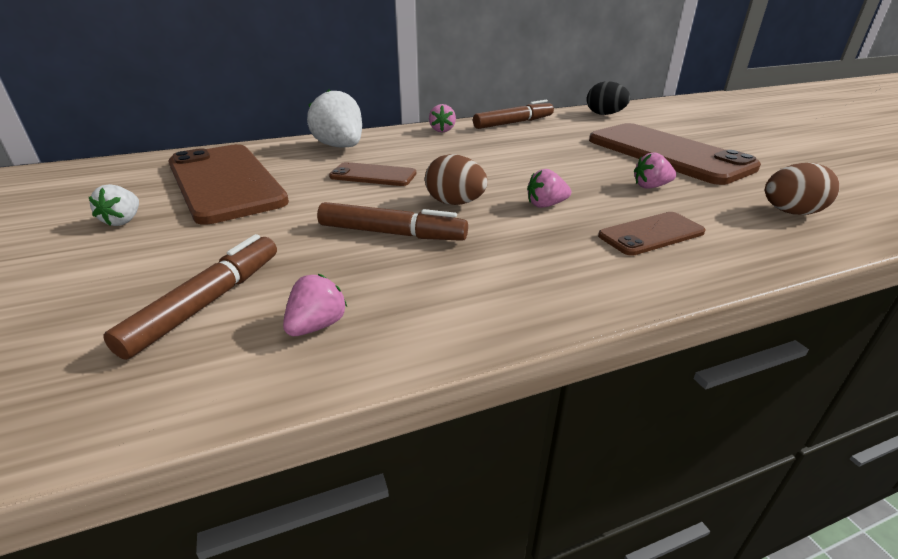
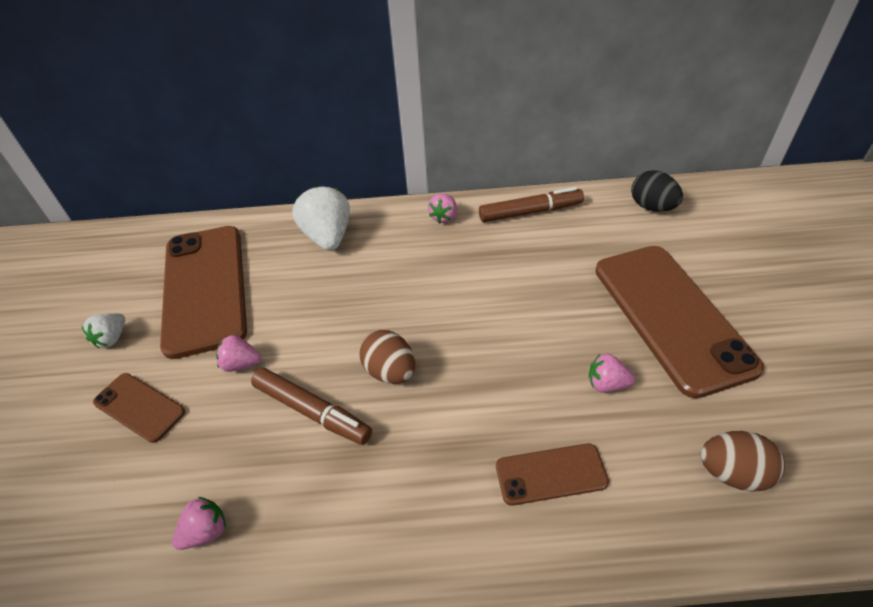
camera: 20 degrees right, 15 degrees up
brown marker [103,234,277,360] -> none
brown phone [329,162,416,186] -> brown phone moved to [93,373,185,443]
pink strawberry [527,169,571,208] -> pink strawberry moved to [216,335,261,372]

